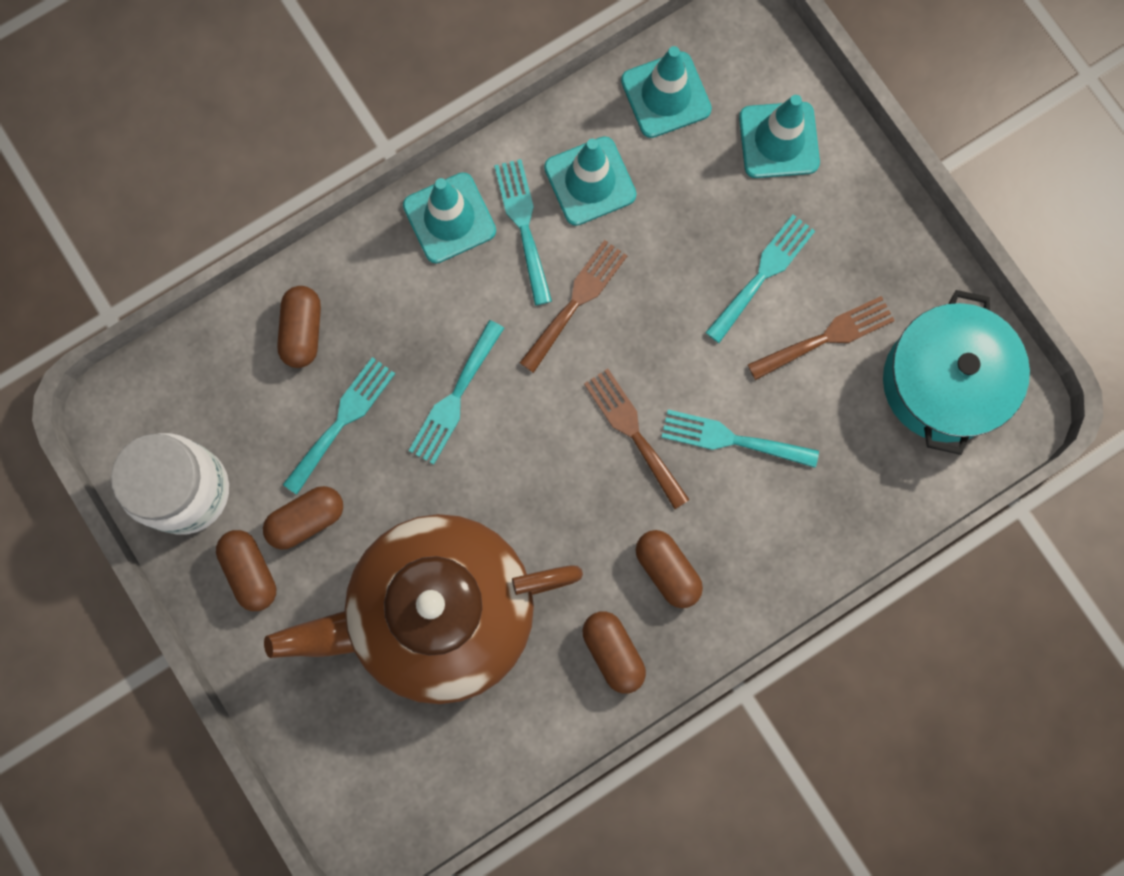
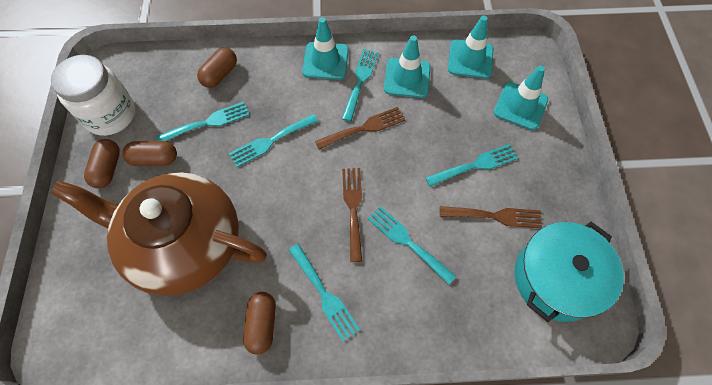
camera: 30 degrees right, 15 degrees down
brown capsule [636,530,703,608] -> turquoise fork [289,244,360,342]

